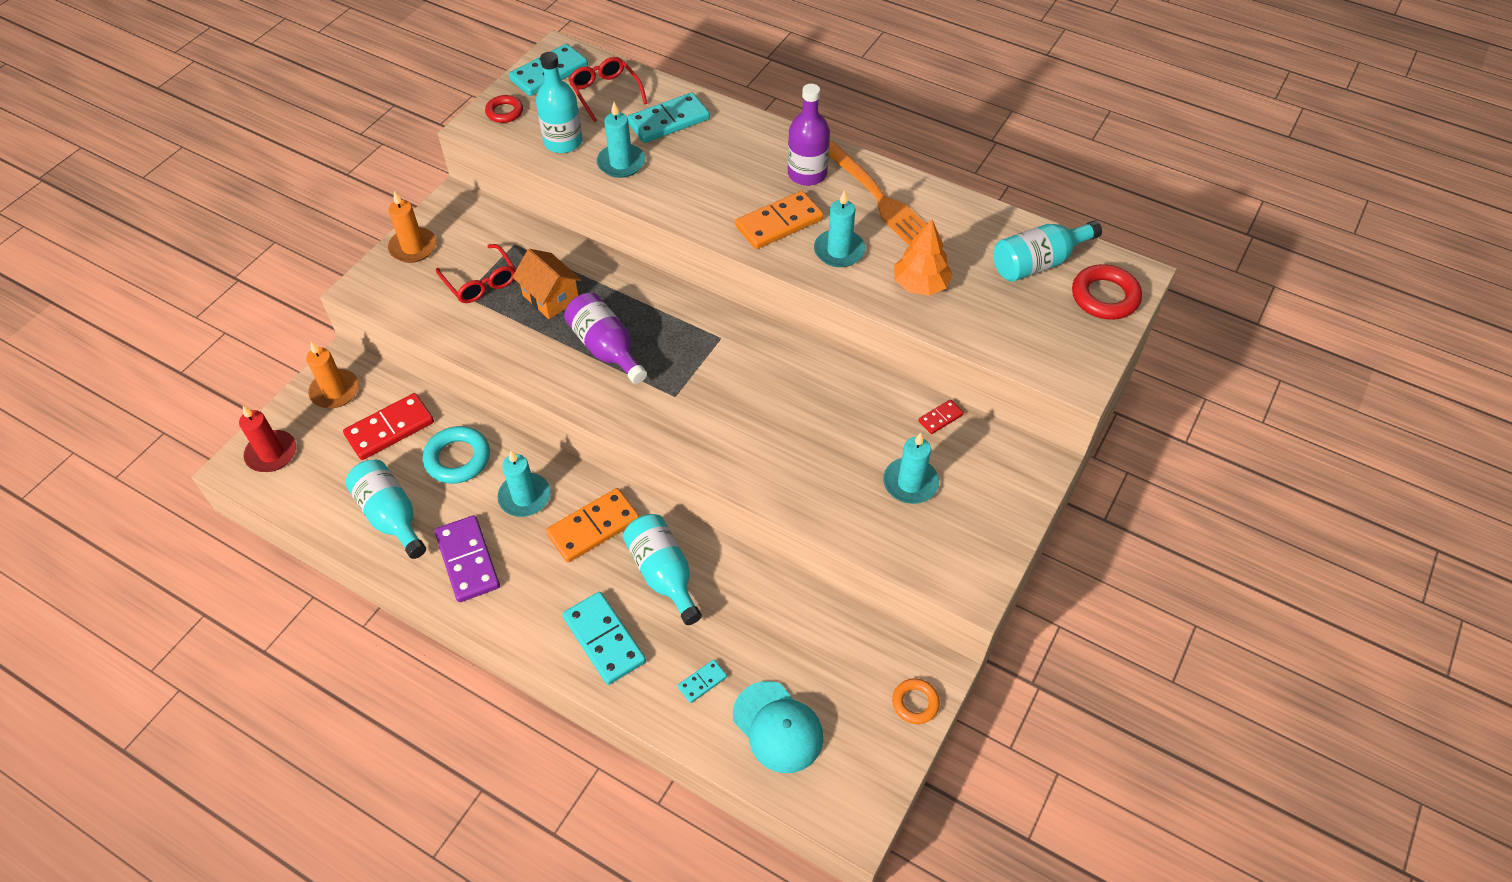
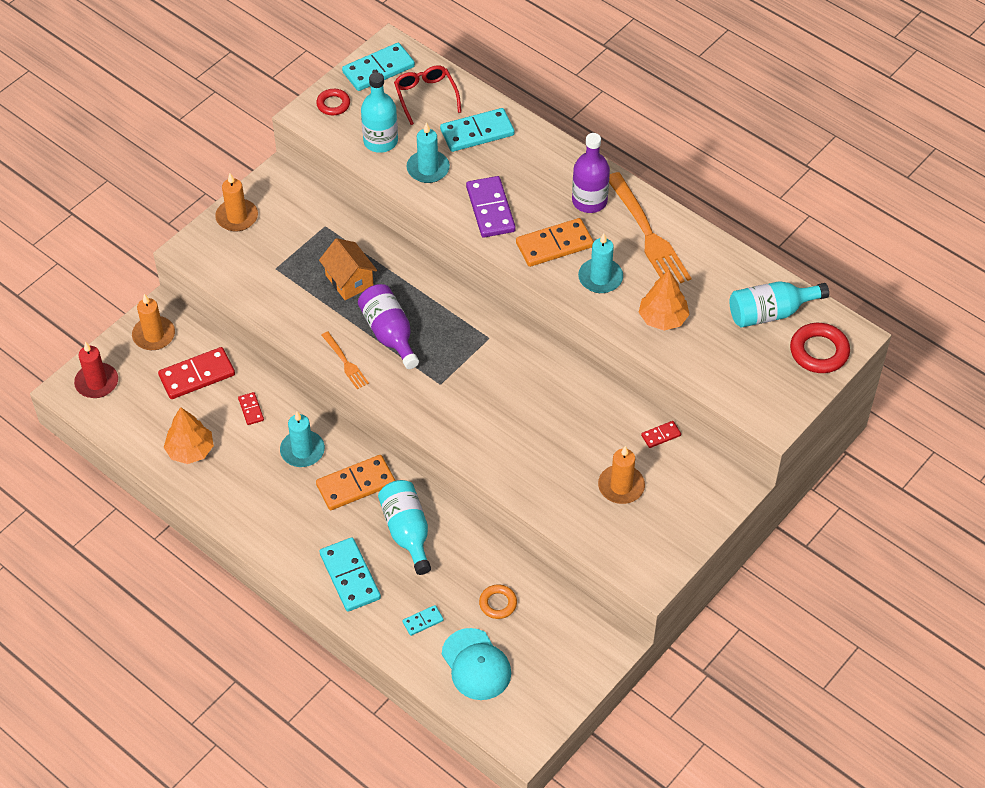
camera: 10 degrees right, 0 degrees up
turquoise bottle [345,460,426,559] -> orange tree [164,407,214,464]
turquoise ring [423,426,490,484] -> red domino [238,392,264,425]
purple domino [435,515,500,602] -> purple domino moved to [466,176,516,238]
red glasses [436,244,516,303] -> none
turquoise candle [883,433,939,504] -> orange candle [598,446,645,504]
orange ring [892,679,940,724] -> orange ring moved to [479,584,517,619]
none -> orange fork [321,331,369,389]

